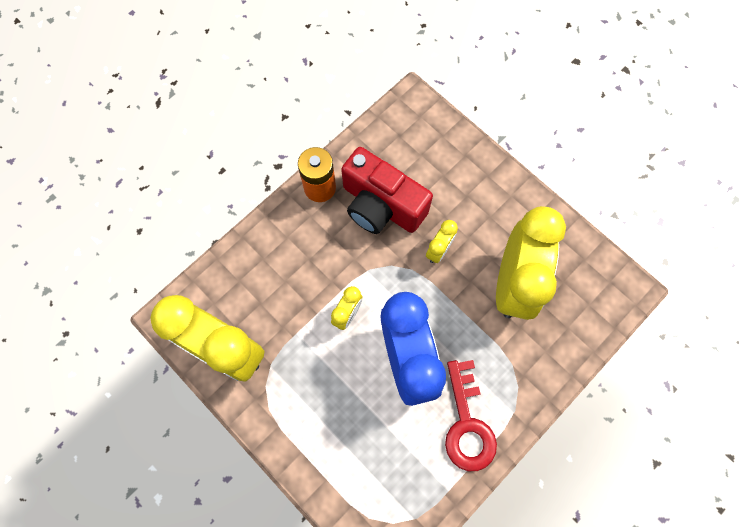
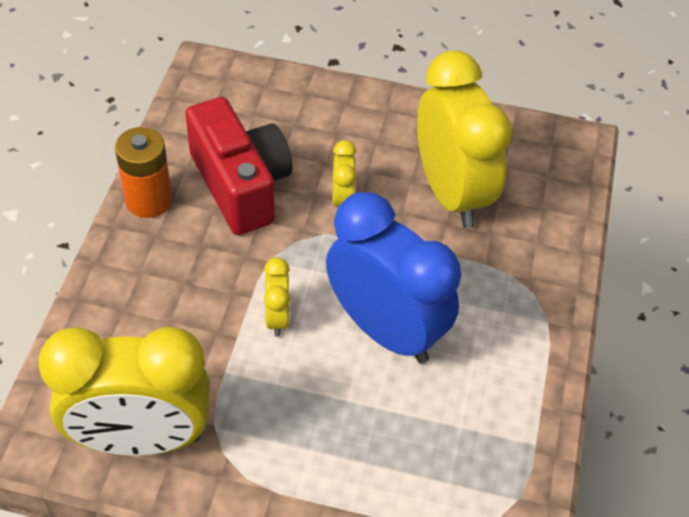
camera: 35 degrees left, 20 degrees down
red camera [341,147,433,234] -> red camera turned 120 degrees counterclockwise [185,97,292,235]
red key [445,360,497,471] -> none

